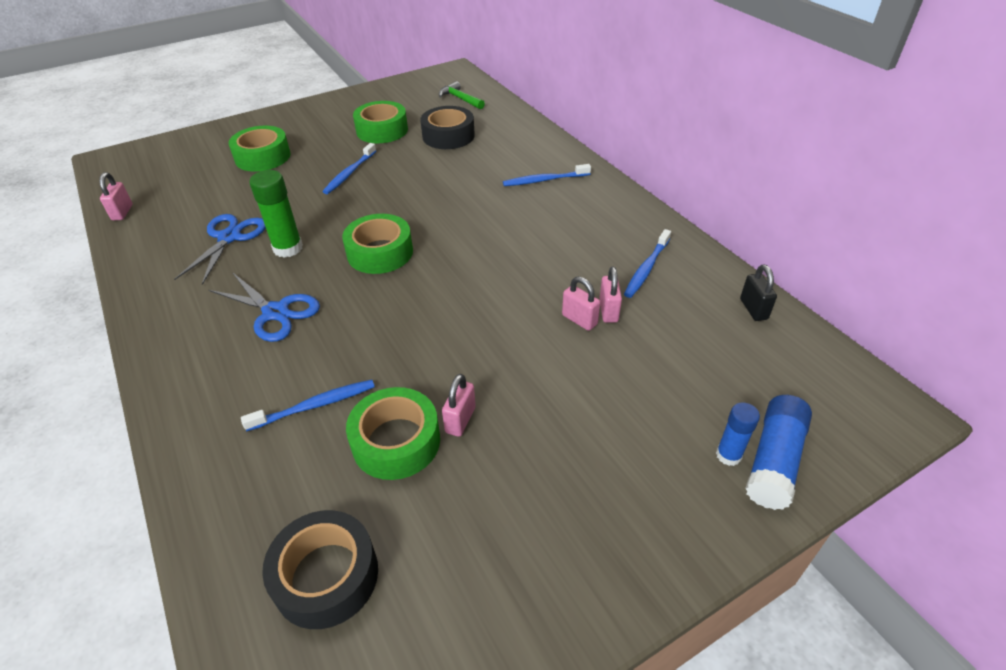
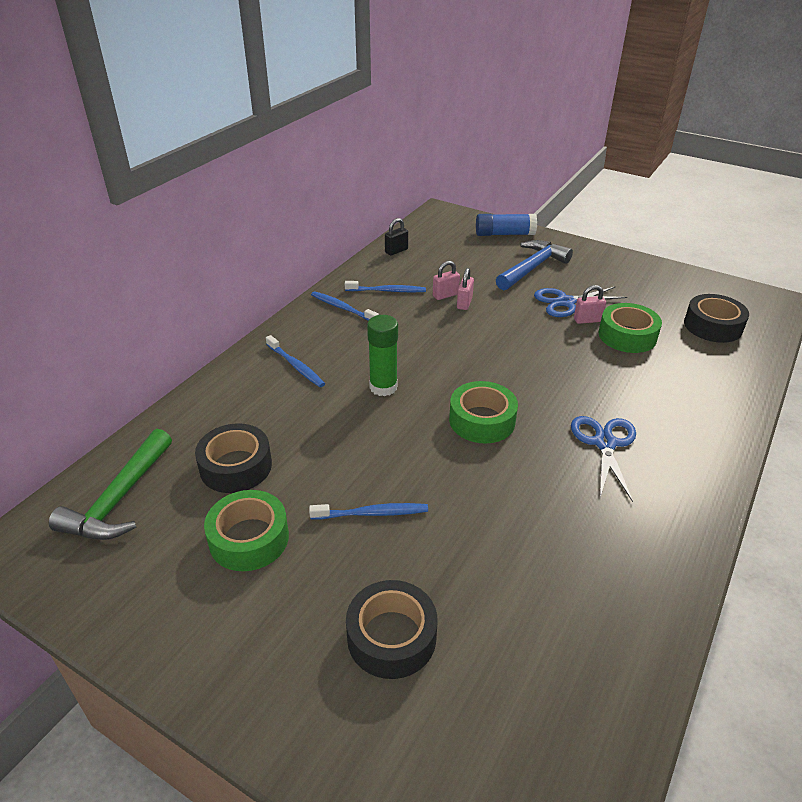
camera: 120 degrees left, 5 degrees down
pink padlock [99,172,133,220] -> none
blue scissors [174,214,266,285] -> blue scissors moved to [534,286,627,317]
green tape [229,126,290,172] -> black tape [346,580,437,679]
blue toothbrush [241,380,375,431] -> blue toothbrush moved to [311,291,379,321]
green glue stick [249,170,303,258] -> green glue stick moved to [367,315,398,396]
green hammer [439,81,485,109] -> green hammer [49,429,172,540], size x1.69
blue glue stick [716,402,760,466] -> none
none -> blue hammer [496,240,573,290]

